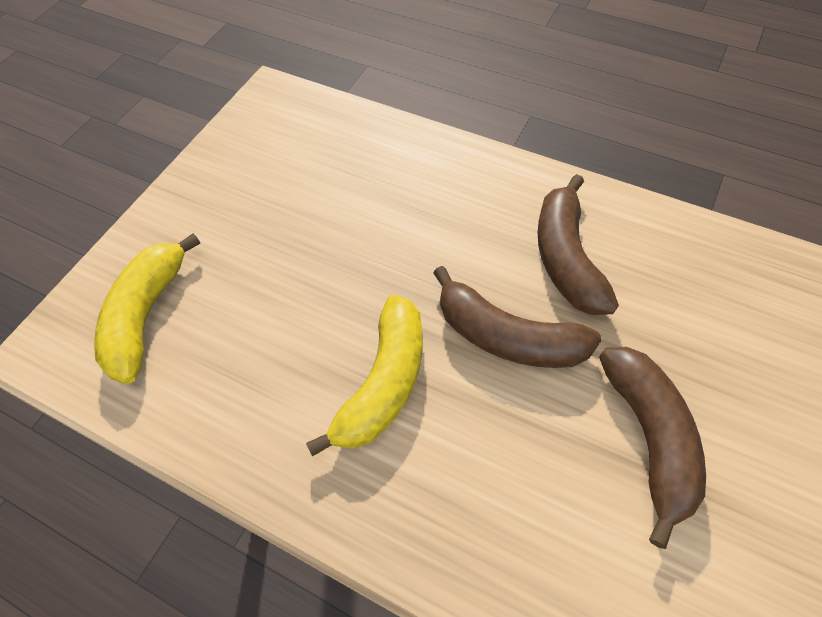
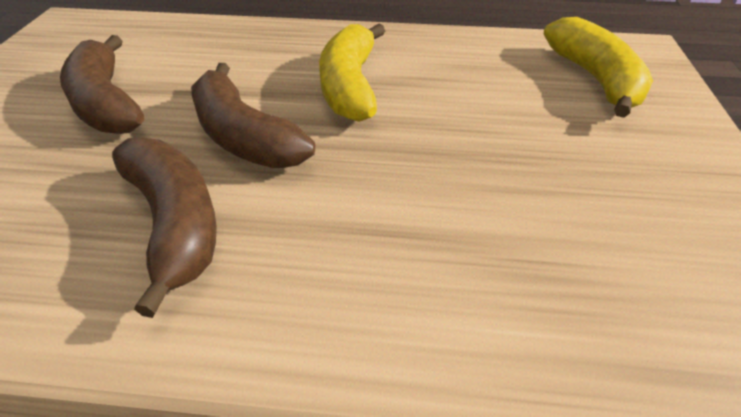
camera: 155 degrees right, 15 degrees down
brown banana [433,266,601,368] -> brown banana turned 135 degrees counterclockwise [191,63,315,168]

